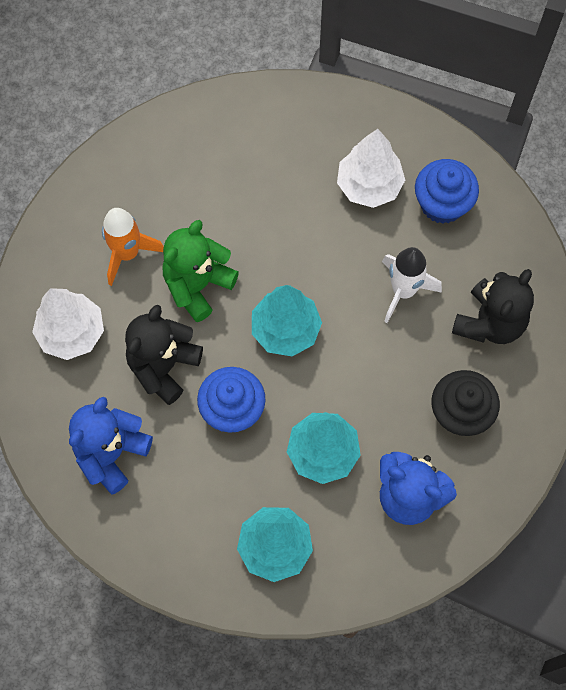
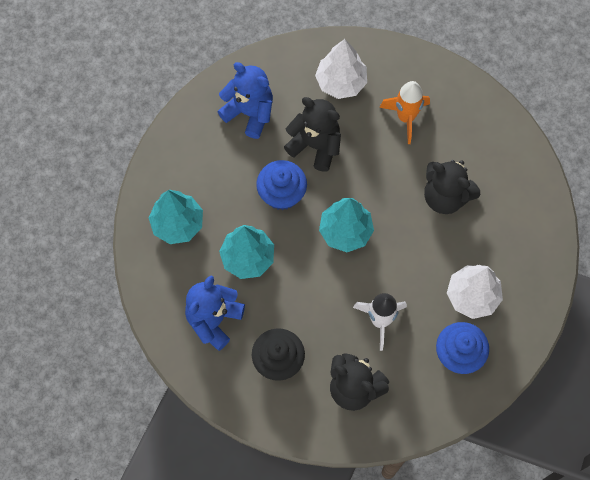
camera: 90 degrees right, 0 degrees up
green teddy bear [163,220,239,322] -> none
none -> black teddy bear [424,160,480,214]

